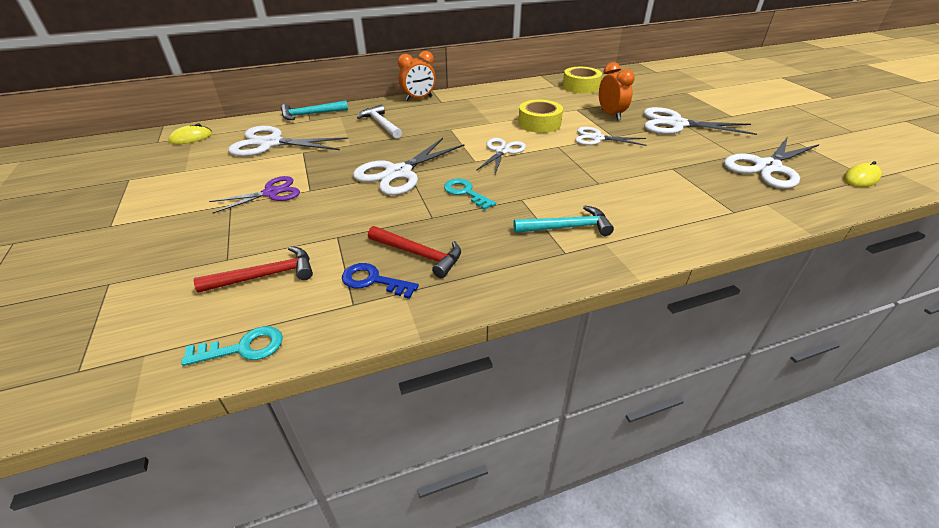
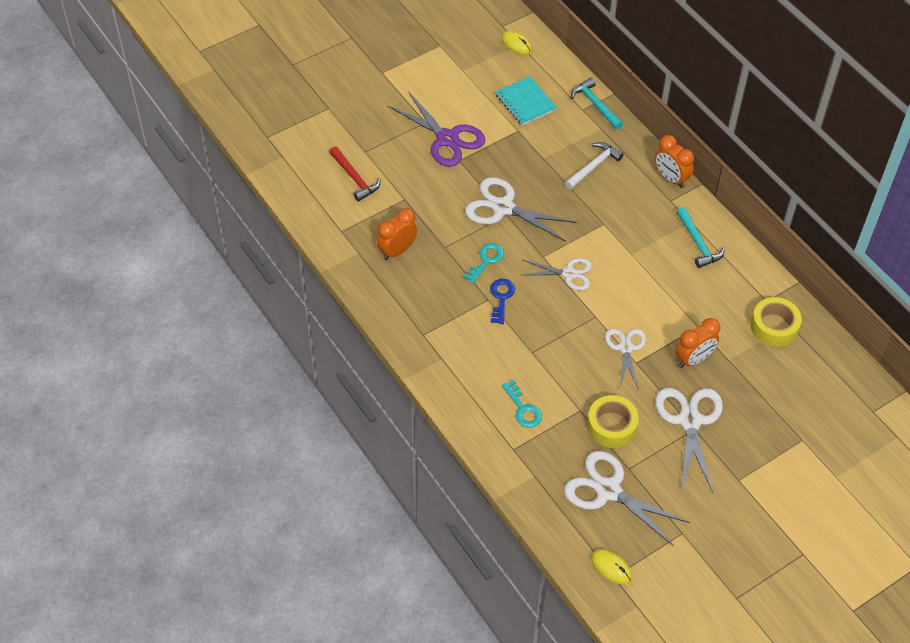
camera: 75 degrees right, 15 degrees up
turquoise key [181,326,283,366] -> turquoise key moved to [502,380,542,428]
purple scissors [209,176,300,213] -> purple scissors [389,93,486,167], size x1.59
white scissors [228,126,348,156] -> turquoise notebook [495,76,557,125]
blue key [342,263,419,299] -> blue key moved to [490,279,515,324]
red hammer [368,226,461,278] -> orange clock [377,208,417,260]
turquoise hammer [513,206,614,236] -> turquoise hammer moved to [676,207,725,268]
yellow tape [518,100,563,133] -> yellow tape moved to [587,395,639,448]

